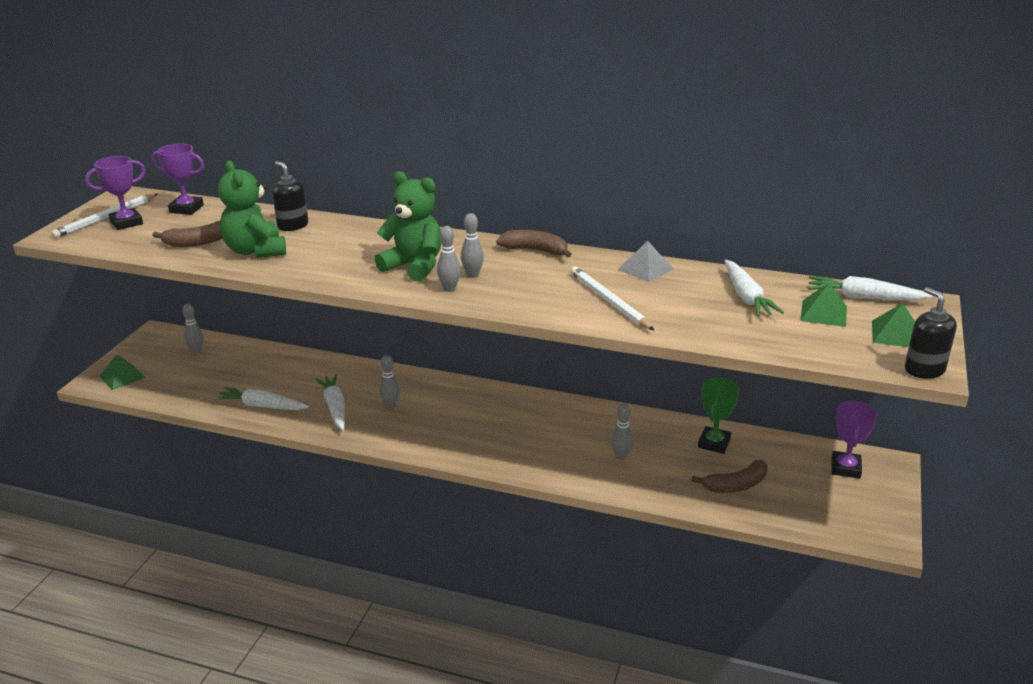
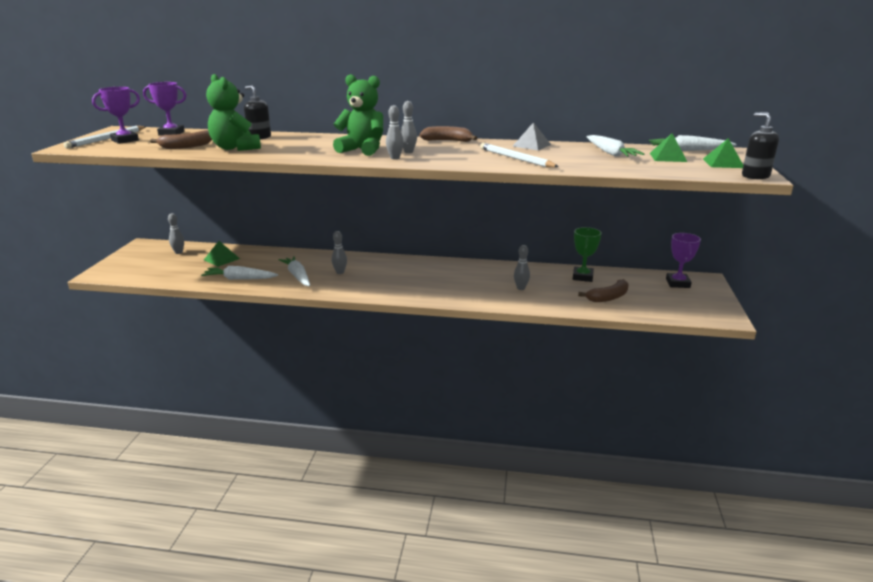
camera: 10 degrees left, 5 degrees down
green pyramid [100,354,145,390] -> green pyramid moved to [204,241,240,267]

